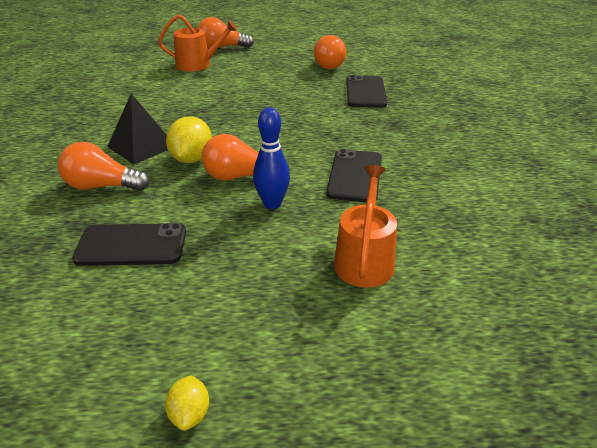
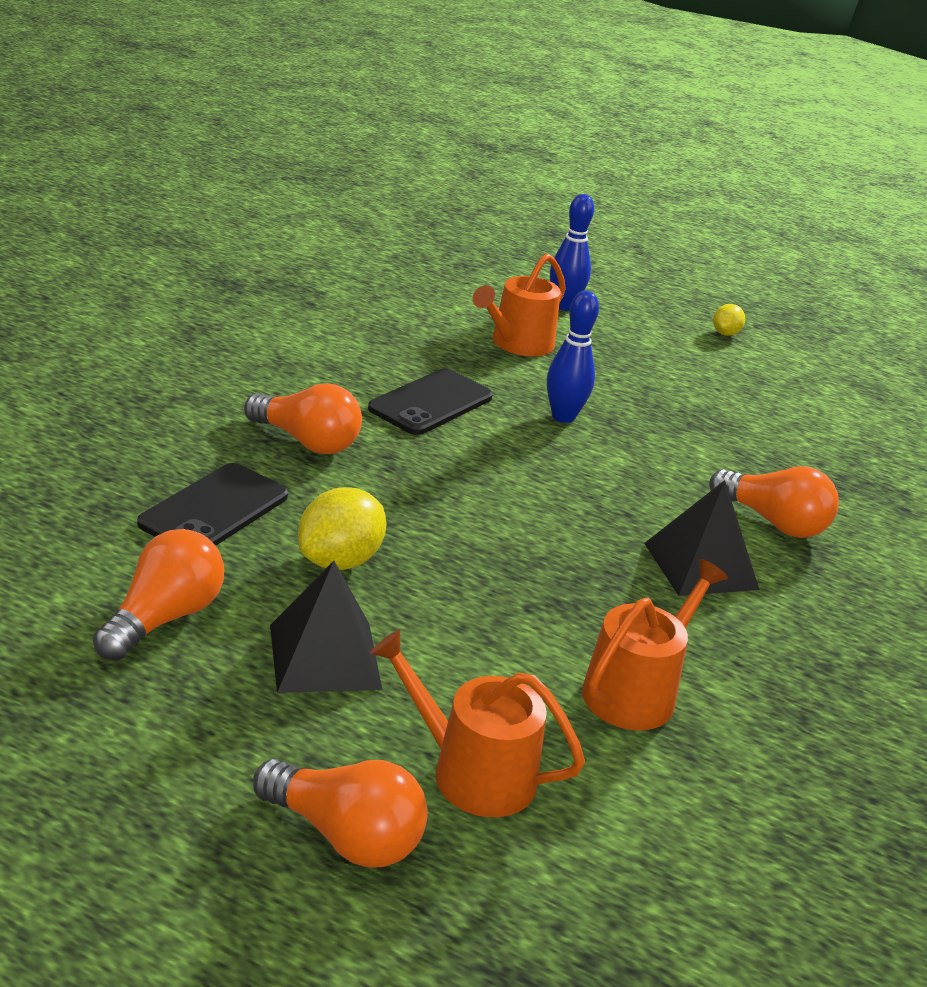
camera: 155 degrees left, 5 degrees down
black phone [72,223,186,266] -> none
yellow lemon [166,116,212,163] -> yellow lemon moved to [298,487,386,570]
orange light bulb [202,134,289,181] -> orange light bulb moved to [244,383,362,454]
none -> black pyramid [270,561,382,693]
none -> blue bowling pin [550,194,594,311]
none -> orange watering can [582,559,728,730]

